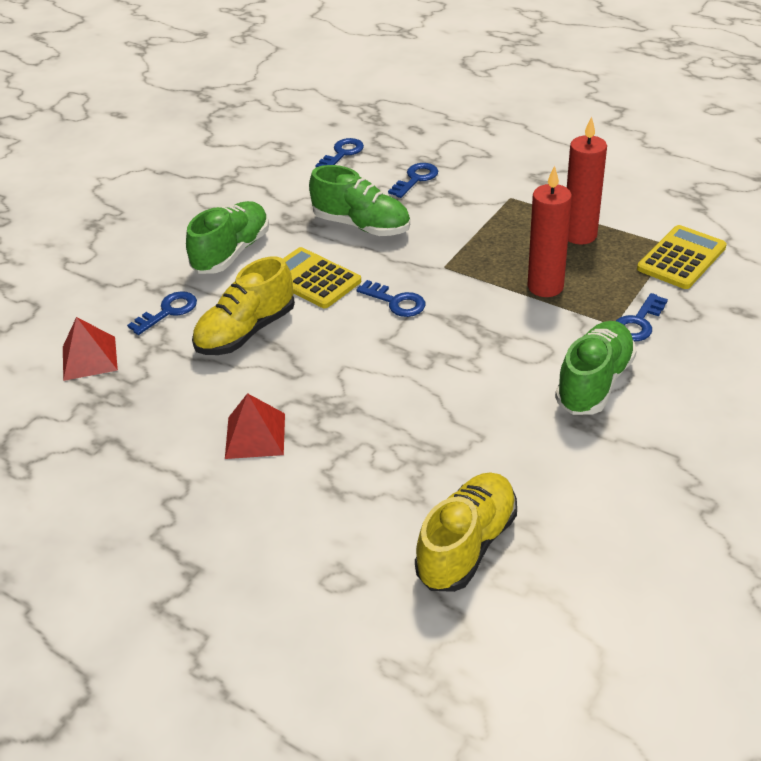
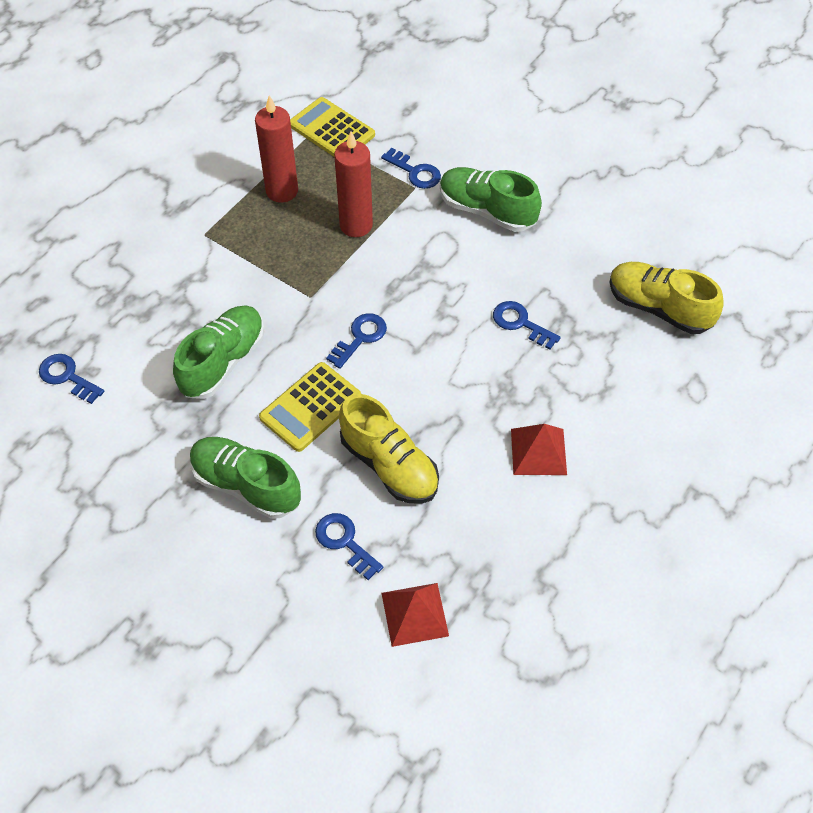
camera: 90 degrees left, 15 degrees up
blue key [388,163,438,198] -> blue key moved to [493,301,561,350]

